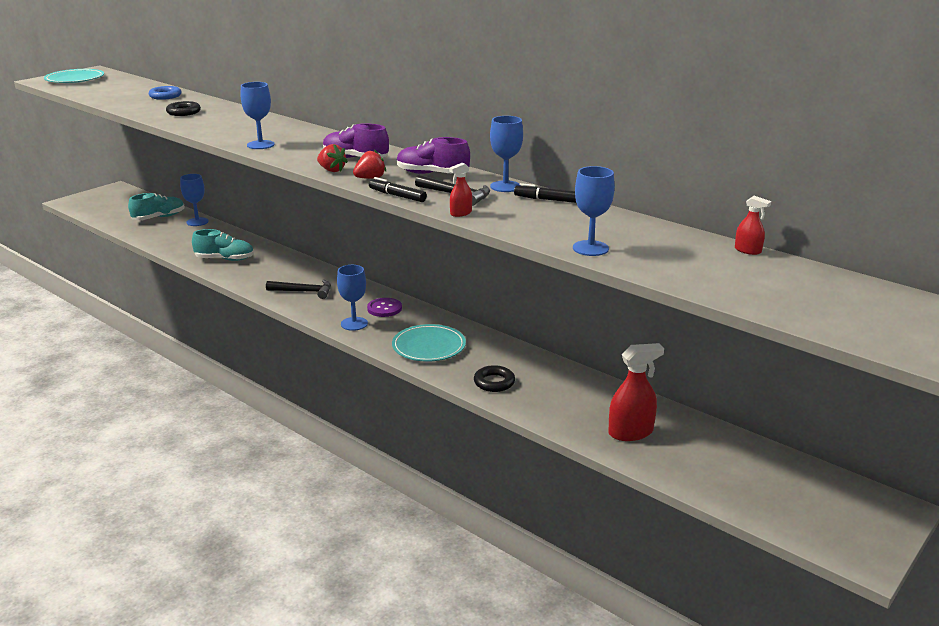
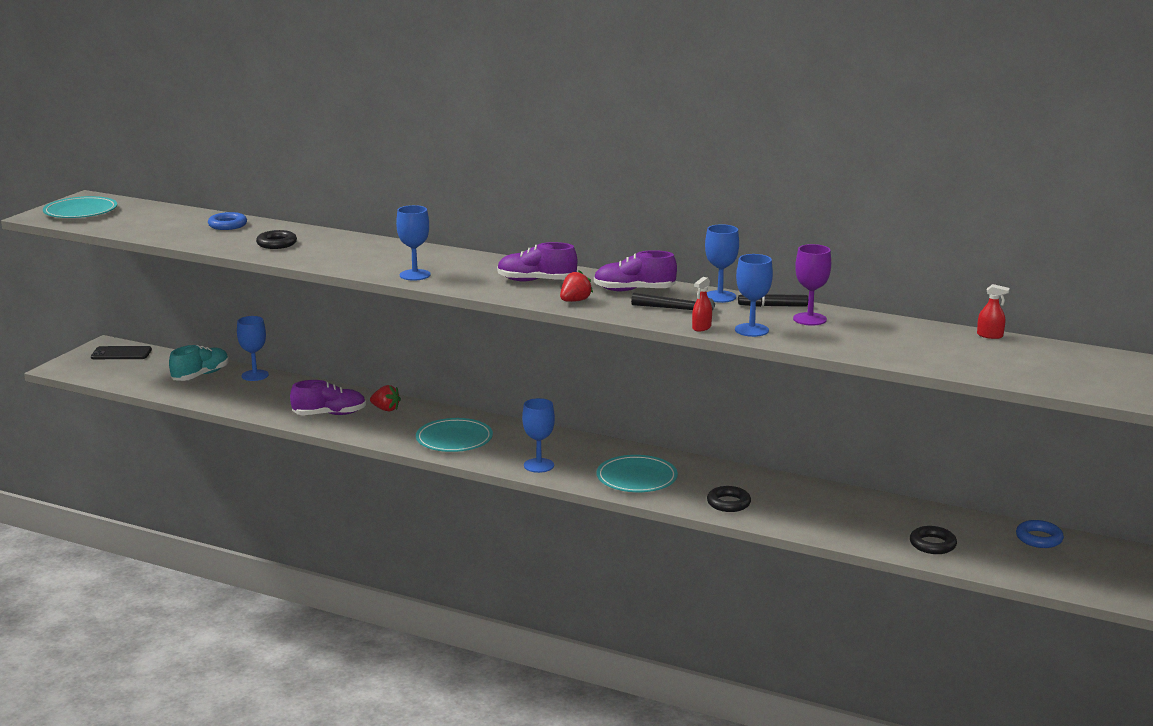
camera: 15 degrees left, 5 degrees down
turquoise shoe [192,229,254,261] -> purple shoe [290,380,366,415]
black hammer [266,279,331,299] -> turquoise plate [416,418,493,452]
red strawberry [317,144,348,172] -> red strawberry moved to [370,385,401,411]
purple button [367,298,402,317] -> none
black marker [369,177,427,202] -> none
blue goblet [573,166,615,256] -> blue goblet moved to [735,254,773,337]
red spray bottle [608,343,664,441] -> none
none -> black phone [91,346,152,359]
none -> purple goblet [793,244,831,326]
none -> black ring [910,526,957,554]
none -> blue ring [1016,520,1064,548]

